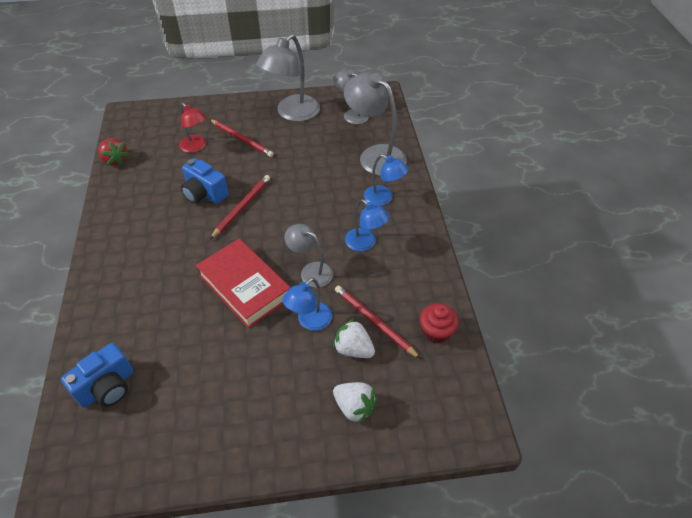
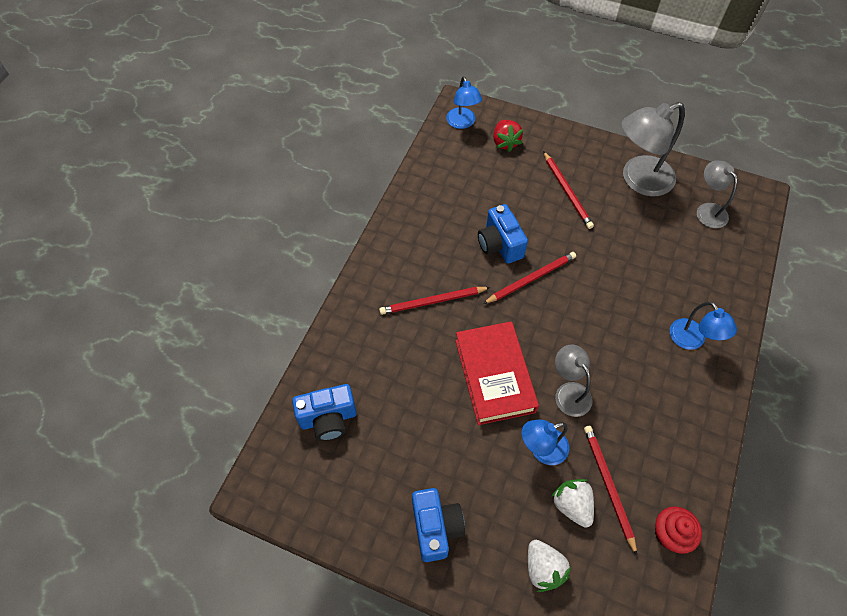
camera: 30 degrees right, 10 degrees up
red strawberry [99,138,129,166] -> red strawberry moved to [493,120,523,152]
red lamp [179,103,207,153] -> none
grey lamp [344,72,407,176] -> none
blue lamp [345,199,390,251] -> blue lamp moved to [446,76,482,129]
none -> red pencil [379,287,491,315]
none -> blue camera [412,488,465,562]

